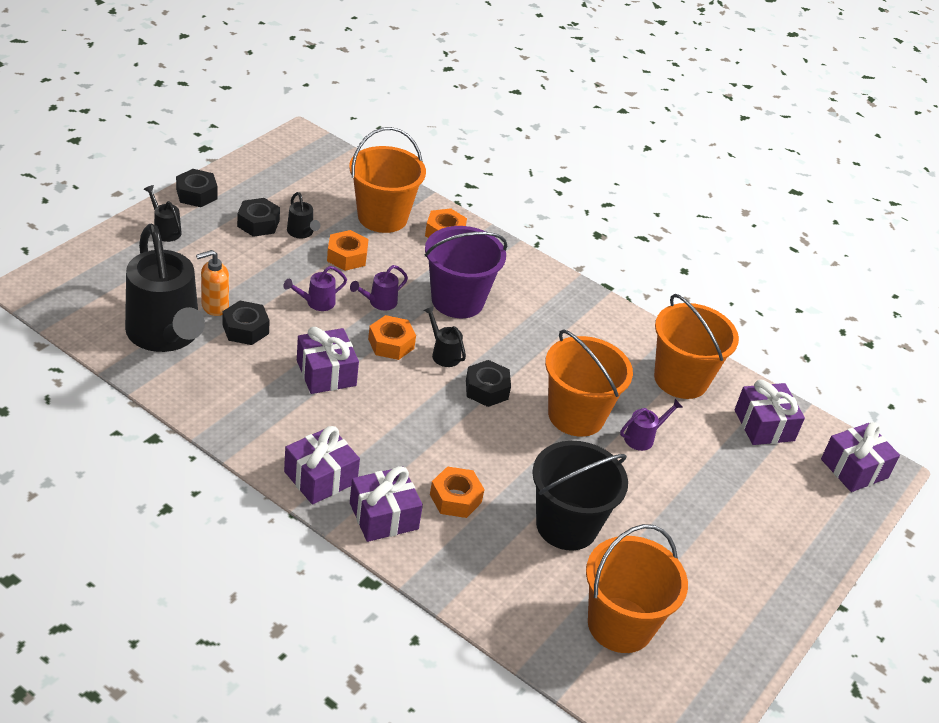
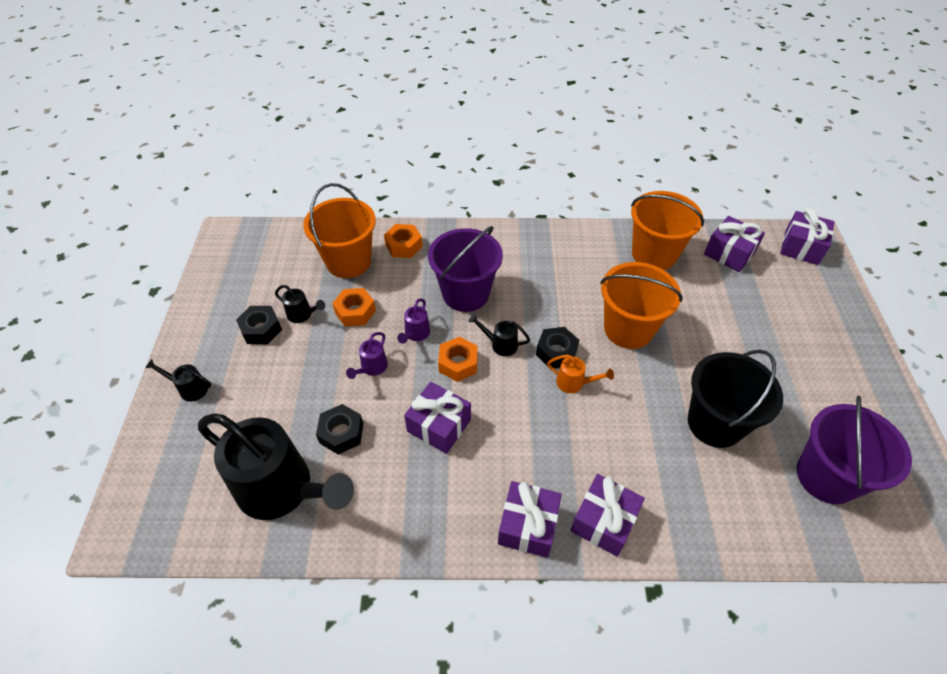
camera: 30 degrees left, 10 degrees up
black nut [176,169,217,207] -> none
orange soap dispenser [196,250,229,316] -> none
orange nut [430,466,485,518] -> none
orange bucket [586,524,688,653] -> purple bucket [797,396,912,504]
purple watering can [620,399,683,451] -> none
none -> orange watering can [547,355,614,393]

